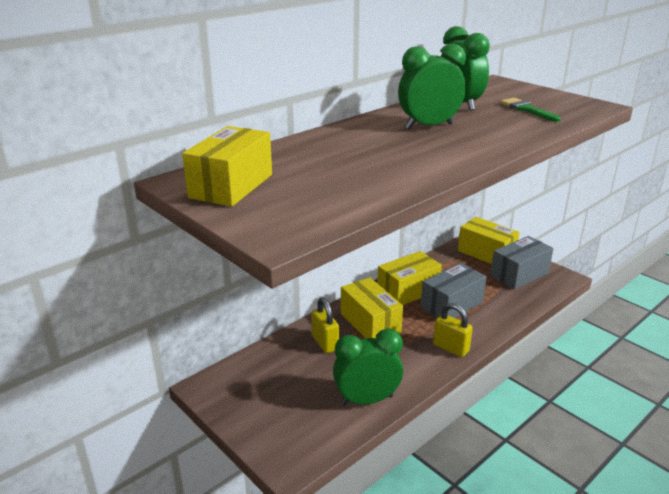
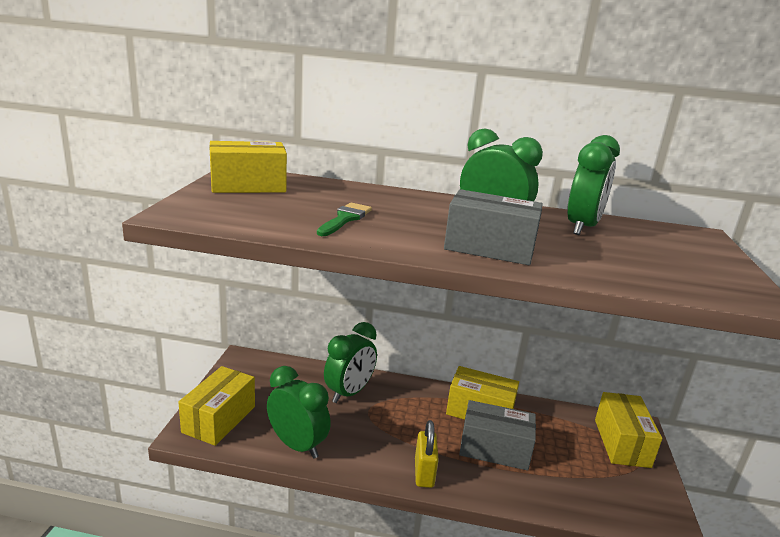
camera: 50 degrees right, 5 degrees down
yellow padlock [311,297,339,353] -> green clock [324,322,377,403]
yellow box [341,277,403,338] -> yellow box moved to [178,366,255,446]
grey box [490,236,553,290] -> grey box moved to [444,189,543,265]
green brush [500,97,561,122] -> green brush moved to [317,202,372,236]

